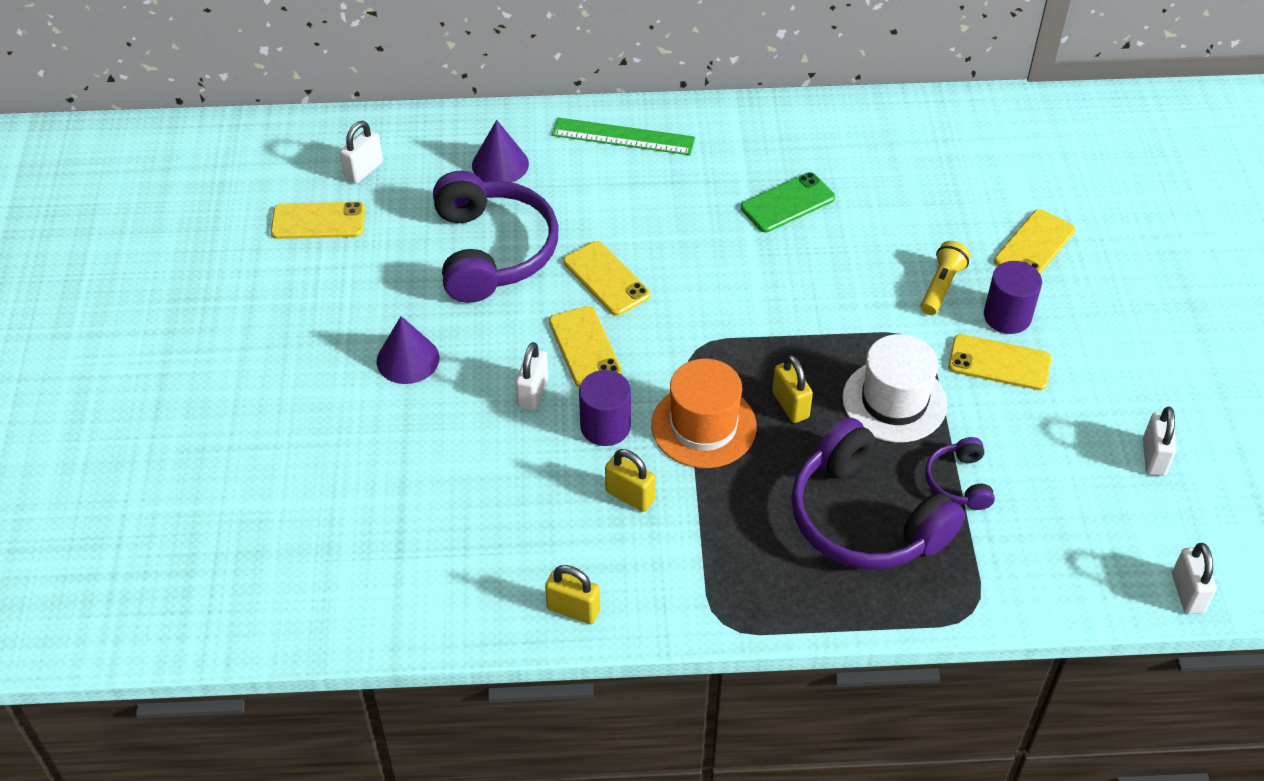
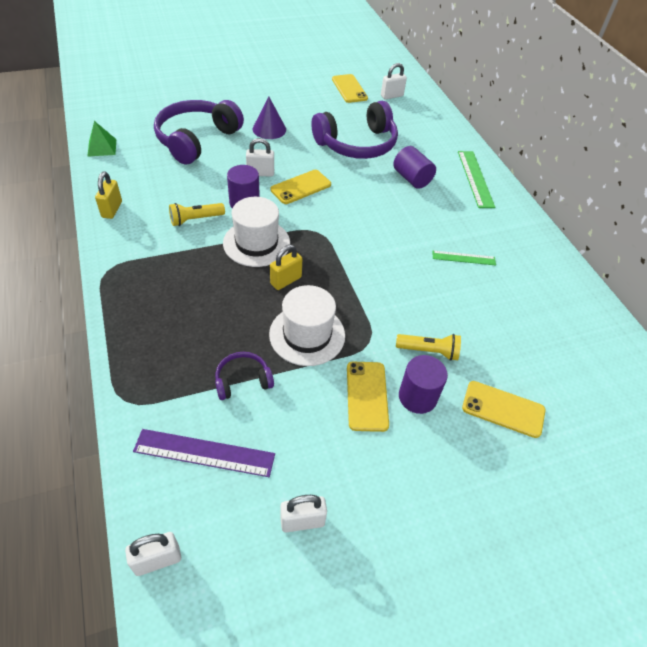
camera: 70 degrees right, 0 degrees up
white padlock [340,121,383,184] -> white padlock turned 45 degrees counterclockwise [381,63,407,100]
purple cone [472,120,529,183] -> none
yellow phone [563,241,650,316] -> none
yellow padlock [605,449,655,512] -> yellow flashlight [169,203,225,226]
orange hat [651,359,757,468] -> white hat [223,197,290,267]
green phone [741,172,835,232] -> green ruler [432,250,496,265]
purple headphones [791,417,965,570] -> purple headphones moved to [154,100,244,164]
none -> green pyramid [87,121,116,157]
none -> purple ruler [133,429,275,477]
none -> purple cylinder [393,146,436,189]

